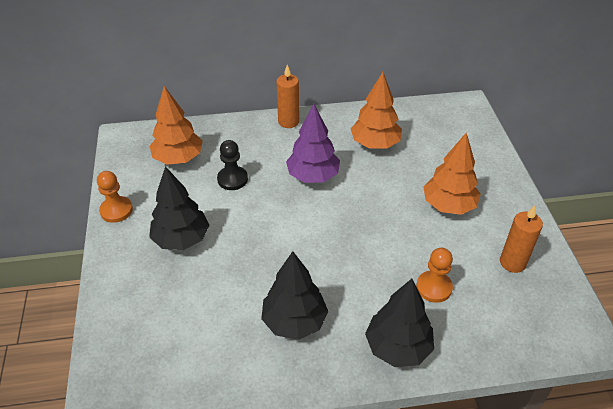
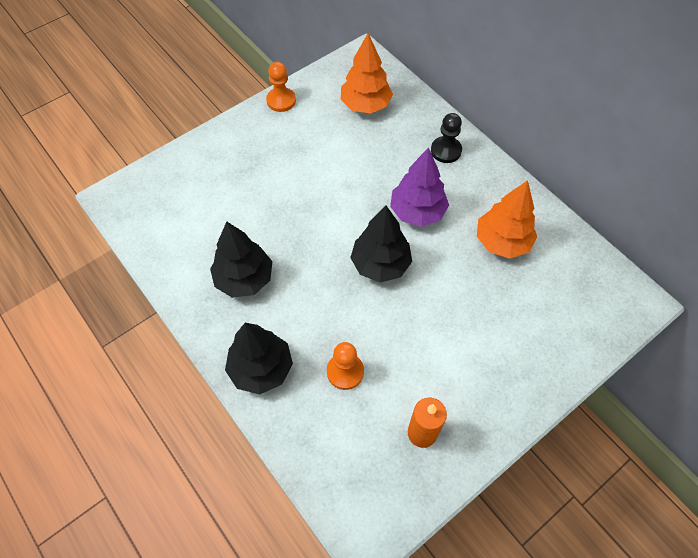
camera: 60 degrees right, 15 degrees up
black tree [149,166,209,250] -> black tree moved to [350,206,412,283]
black pawn [217,140,248,190] -> black pawn moved to [431,113,462,163]
orange candle [277,65,299,128] -> none
orange tree [423,132,481,215] -> none

